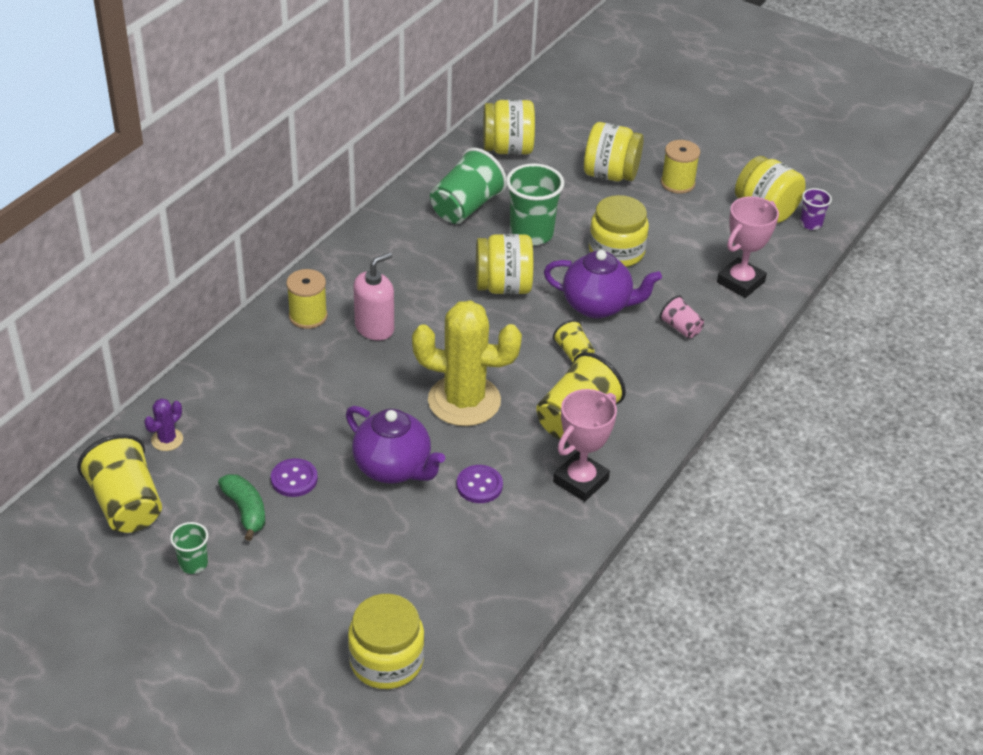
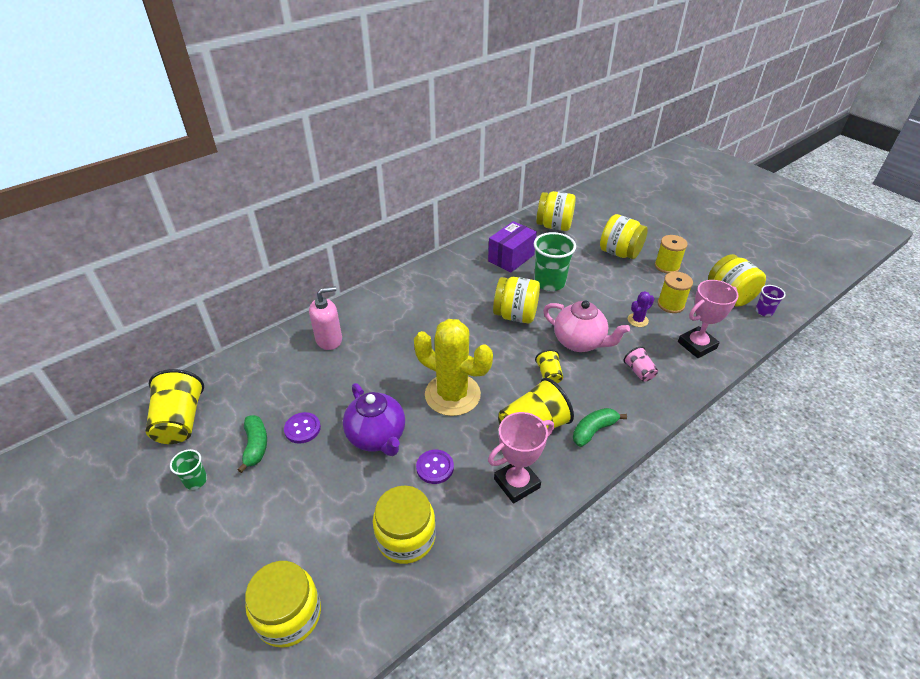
camera: 20 degrees right, 0 degrees up
purple cactus [144,398,183,451] -> purple cactus moved to [628,291,654,327]
yellow spool [286,269,328,329] -> yellow spool moved to [657,272,693,313]
pink soap dispenser [354,252,394,341] -> pink soap dispenser moved to [309,286,342,350]
green cup [430,148,507,224] -> purple box [488,221,537,273]
purple teapot [544,250,662,319] -> pink teapot [543,301,630,352]
yellow jar [589,195,649,267] -> yellow jar moved to [373,486,436,564]
none -> green banana [573,408,627,447]

